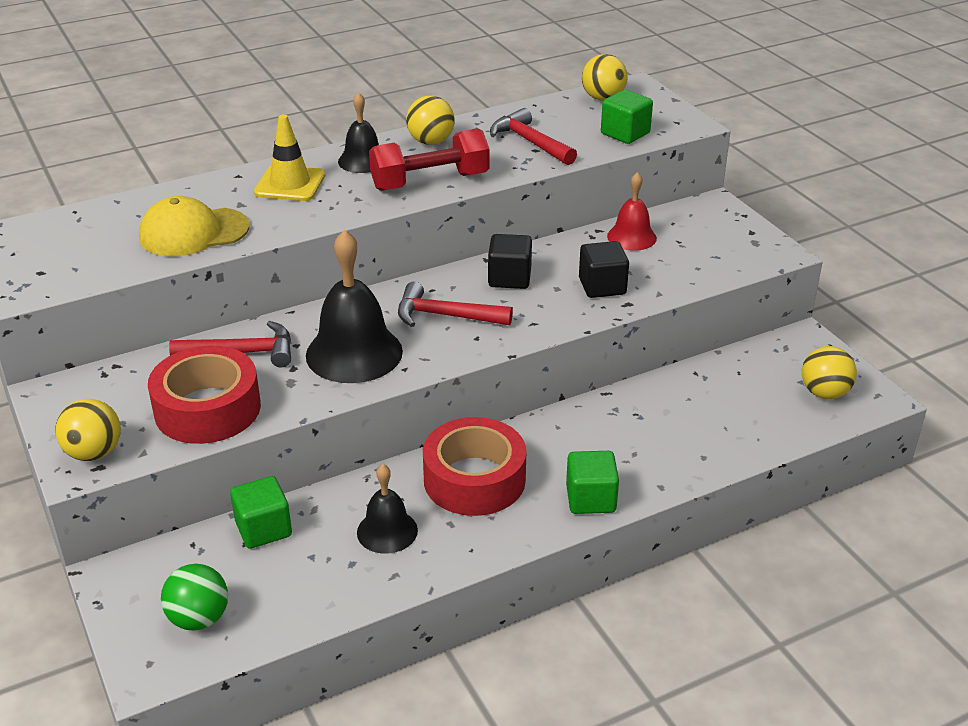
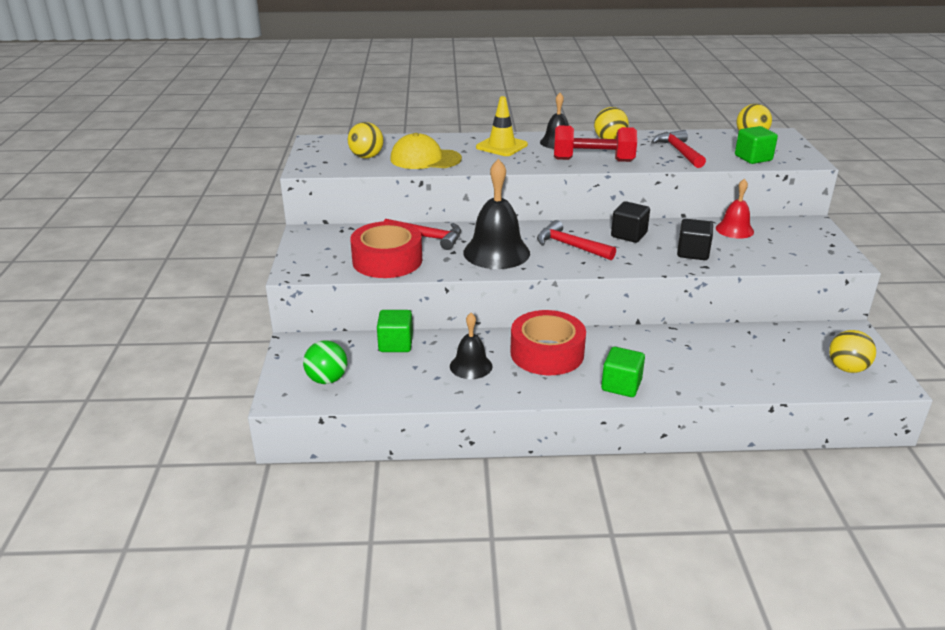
camera: 25 degrees right, 5 degrees down
yellow ball [55,399,121,461] -> yellow ball moved to [348,122,384,158]

